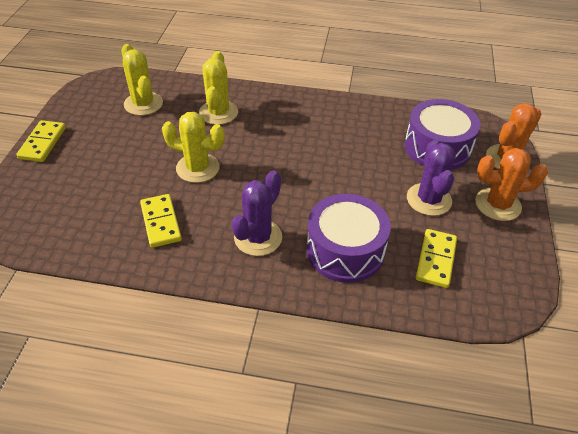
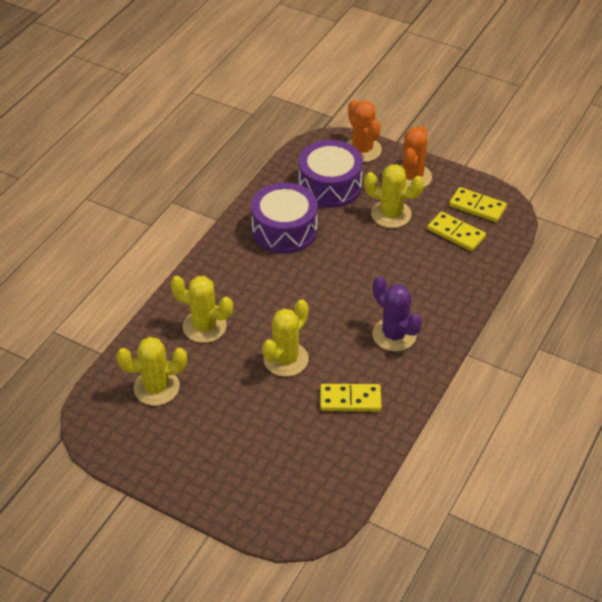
camera: 70 degrees left, 0 degrees up
yellow domino [16,120,66,162] -> yellow domino moved to [449,187,507,222]
purple drum [306,194,391,283] -> purple drum moved to [251,182,318,254]
purple cactus [407,140,456,216] -> yellow cactus [364,164,424,228]

